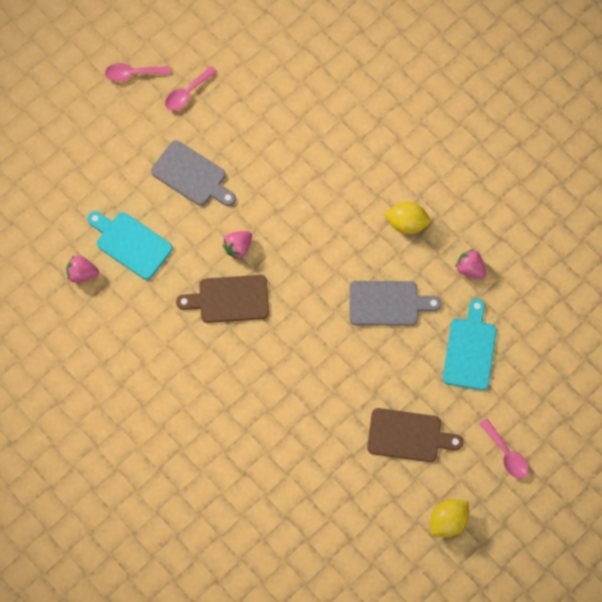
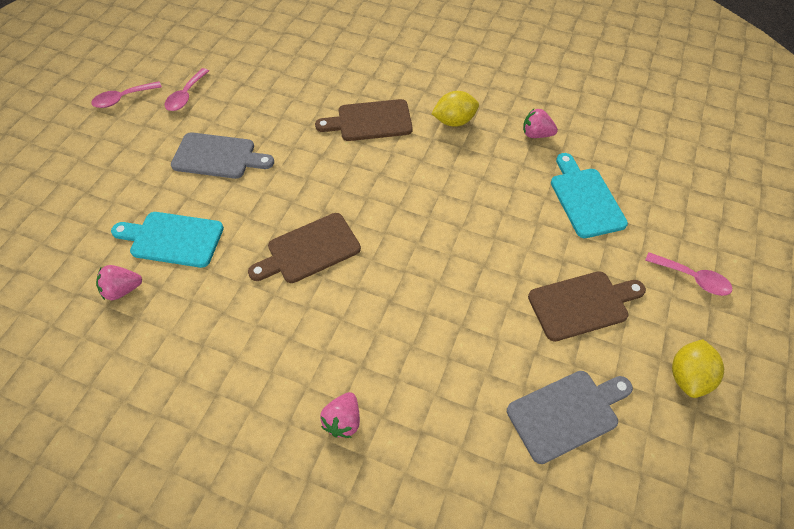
camera: 25 degrees left, 15 degrees down
pink strawberry [223,231,252,259] -> pink strawberry moved to [320,392,360,438]
grey cutting board [349,281,442,326] -> grey cutting board moved to [507,371,633,464]
none -> brown cutting board [315,99,413,141]

